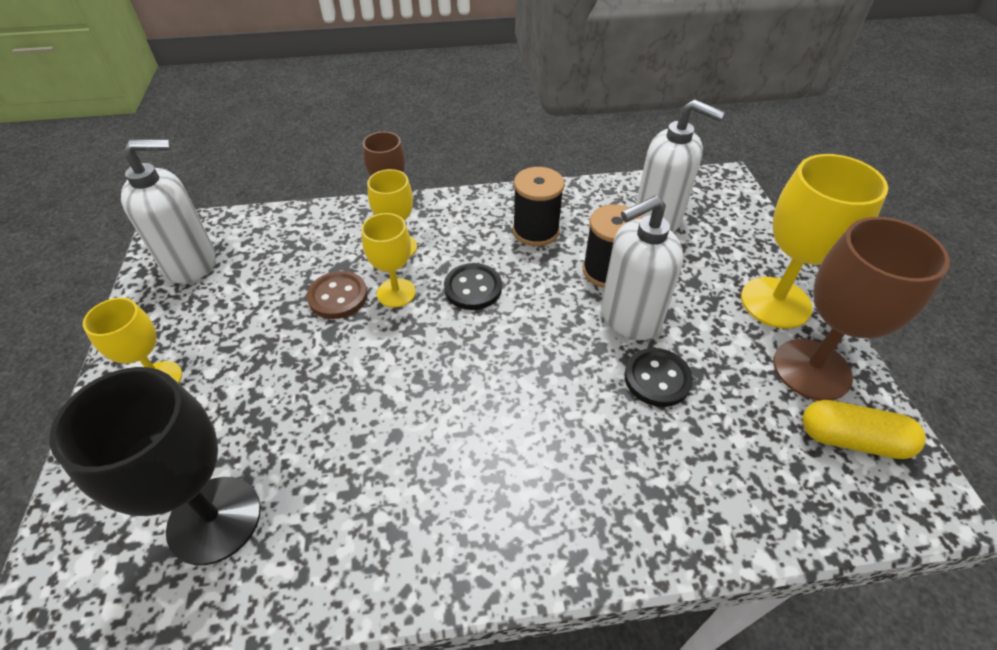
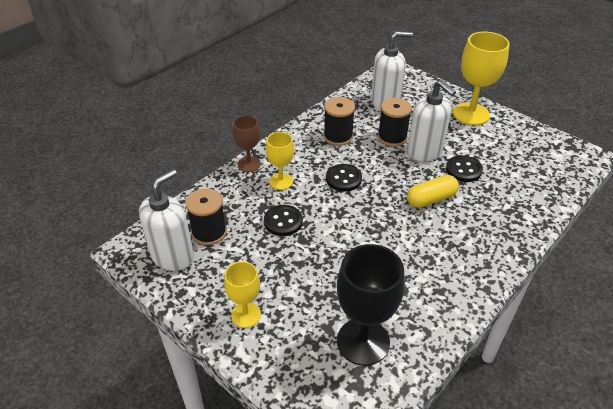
camera: 40 degrees left, 5 degrees down
brown button [307,271,368,319] -> black button [264,205,303,236]
yellow goblet [361,213,416,307] -> none
white soap dispenser [601,195,683,340] -> white soap dispenser turned 60 degrees counterclockwise [407,80,456,162]
brown goblet [773,217,950,401] -> none
yellow capsule [802,400,926,459] -> yellow capsule moved to [407,175,459,208]
none -> black spool [185,188,227,245]

